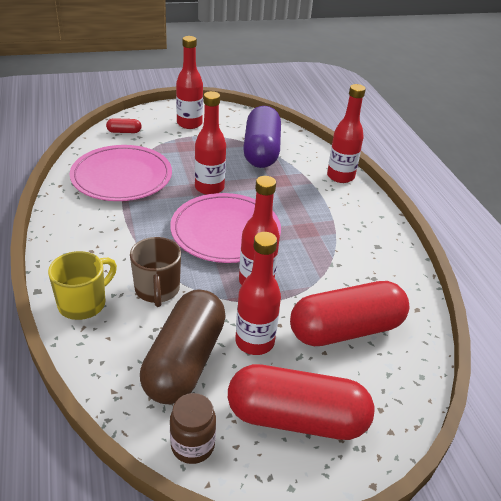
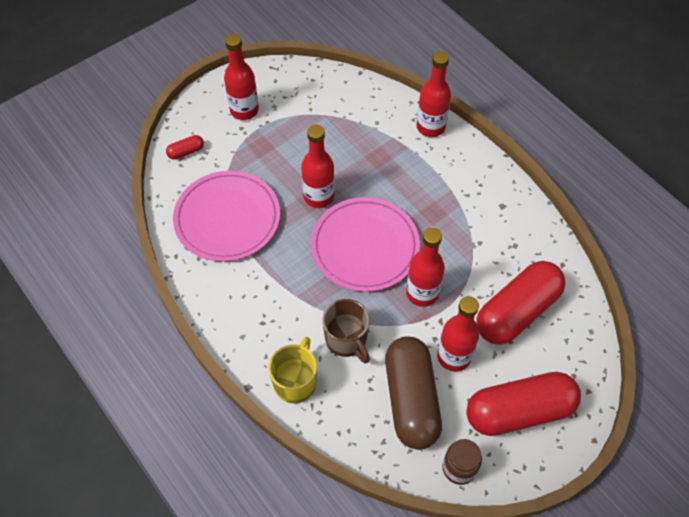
camera: 20 degrees left, 20 degrees up
purple capsule [243,106,281,168] -> none

